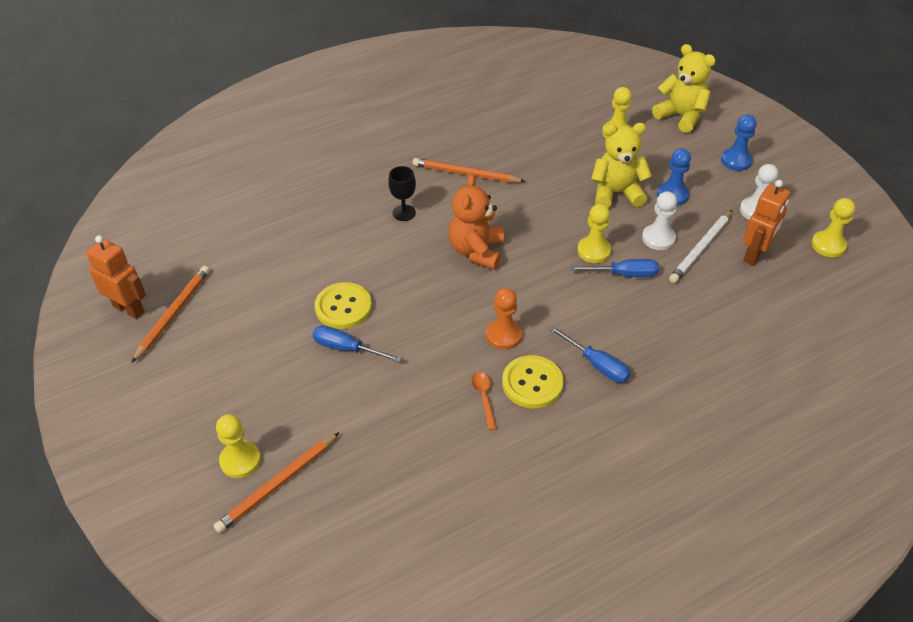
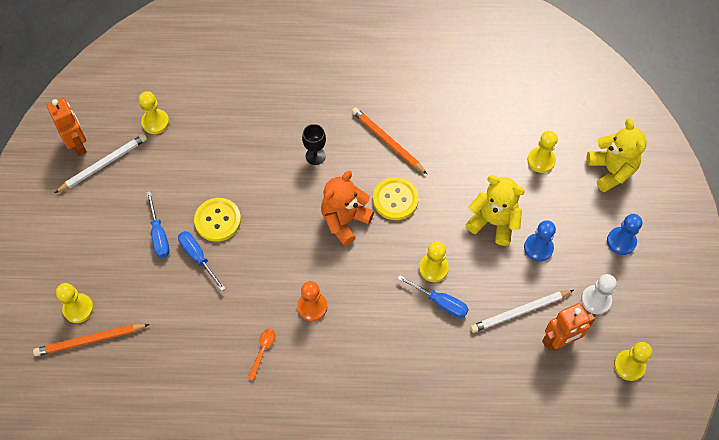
camera: 30 degrees right, 15 degrees up
orange pencil [131,266,210,363] -> white pencil [55,134,147,193]
yellow button [502,355,564,409] -> yellow button moved to [373,177,419,220]
blue screwdriver [549,326,630,383] -> blue screwdriver moved to [146,191,170,258]
white pawn [642,191,677,250] -> none
none -> yellow pawn [139,91,169,134]

